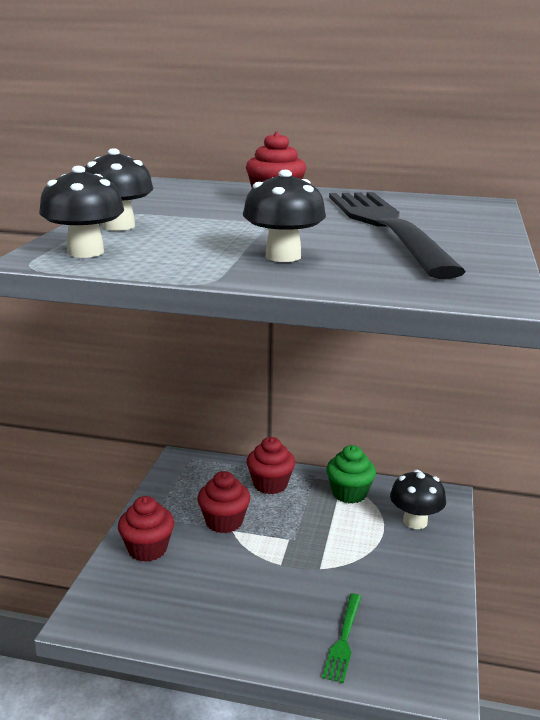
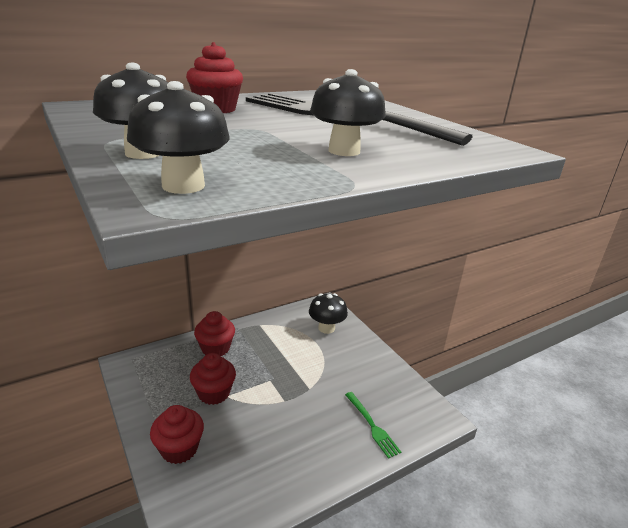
camera: 45 degrees left, 5 degrees up
green cupcake [326,445,376,504] -> none

